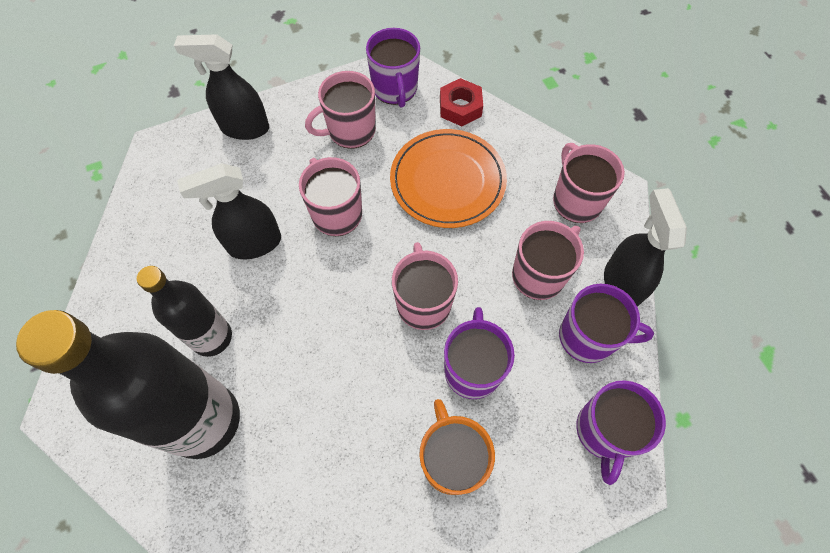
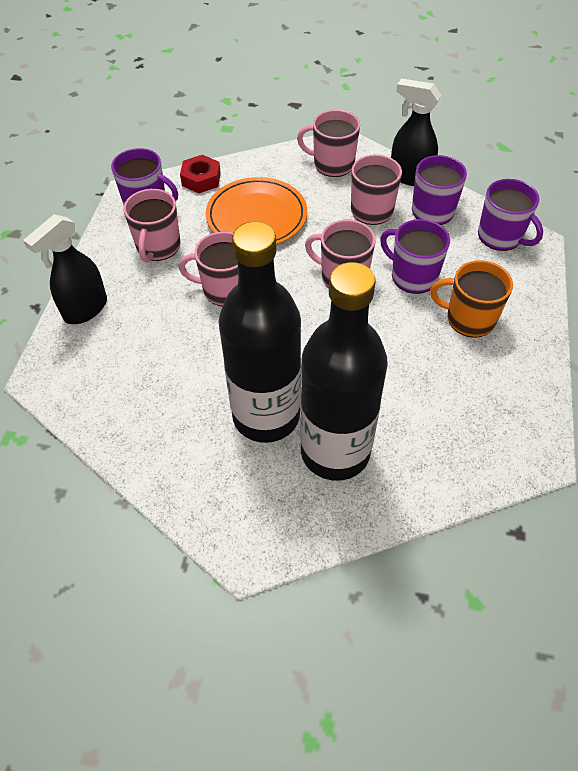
camera: 55 degrees left, 10 degrees down
black bottle [137,266,232,357] -> black bottle [219,222,301,443], size x1.70
black spray bottle [177,163,281,259] -> none

